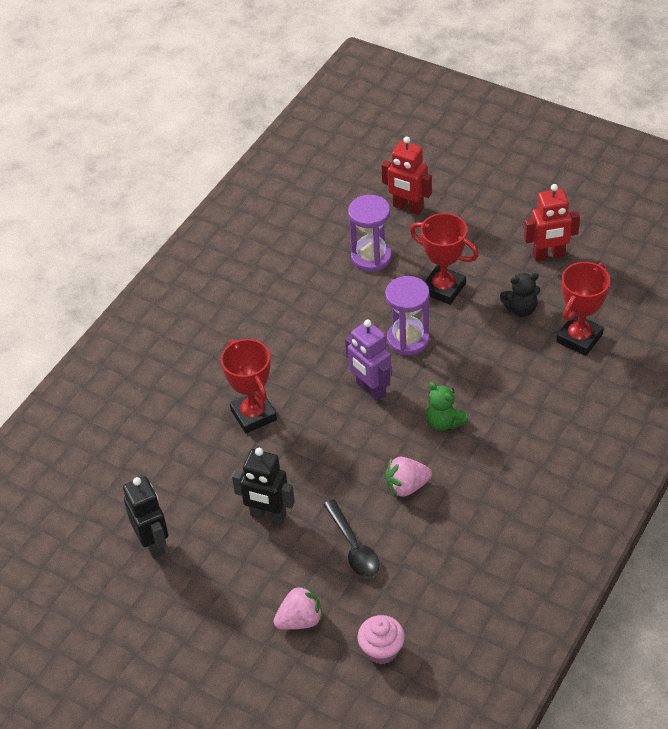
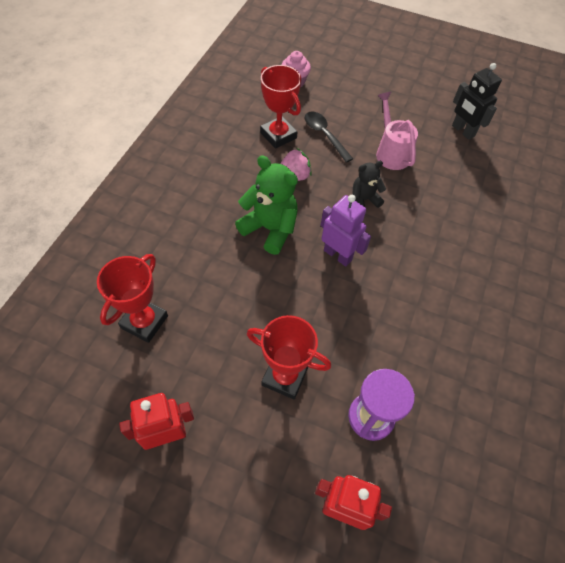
camera: 165 degrees right, 10 degrees up
red trophy [221,339,277,434] -> red trophy moved to [260,65,301,149]
black robot [232,448,295,524] -> pink watering can [376,92,418,170]
pink strawberry [274,584,323,630] -> none
purple hourglass [385,276,430,355] -> none
green teddy bear [426,382,468,430] -> green teddy bear [235,155,298,255], size x1.70
black teddy bear [500,273,541,317] -> black teddy bear moved to [352,161,386,208]

